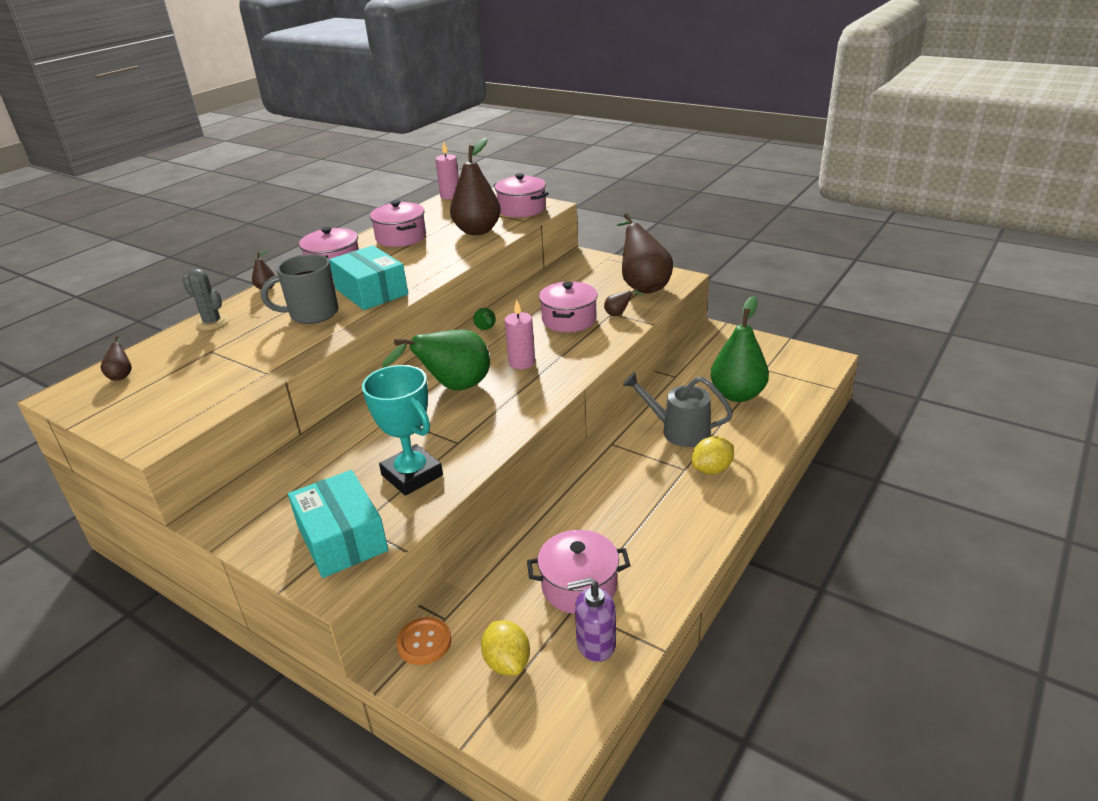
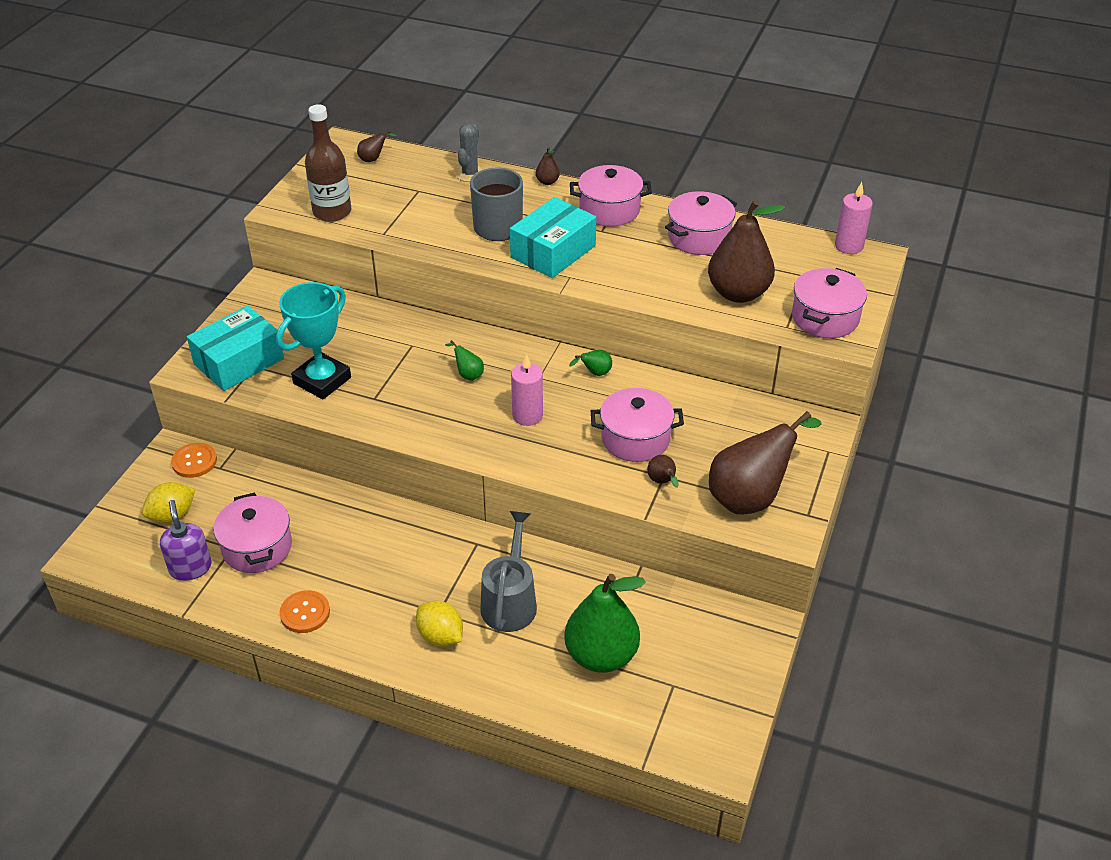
camera: 75 degrees right, 10 degrees up
green pear [382,330,490,390] -> green pear [445,340,484,381], size x0.41
none -> orange button [280,590,330,633]
none -> brown bottle [305,104,351,222]

